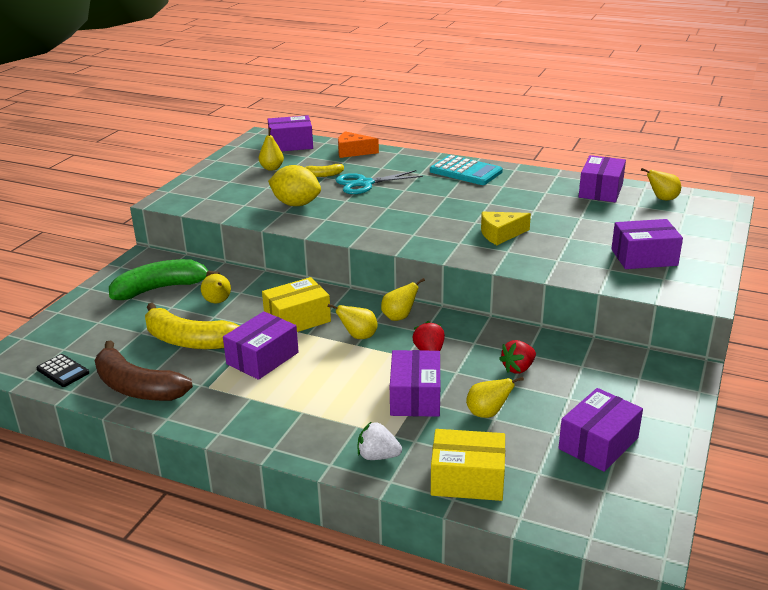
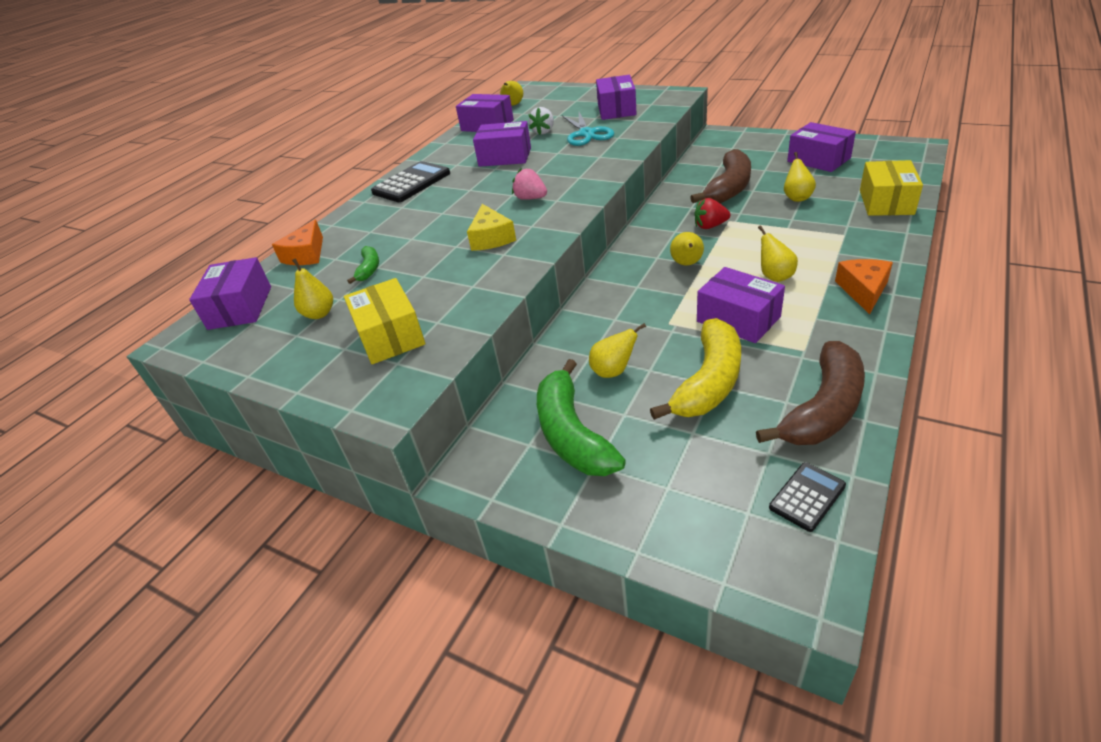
camera: 80 degrees left, 10 degrees up
yellow box [262,277,331,332] -> yellow box moved to [344,278,425,364]
yellow lemon [268,165,321,206] -> none
yellow banana [305,164,344,177] -> green banana [347,246,379,284]
turquoise scissors [336,170,423,194] -> turquoise scissors moved to [562,112,614,146]
white strawberry [358,421,402,460] -> white strawberry moved to [528,107,554,135]
yellow pear [381,278,425,321] -> yellow pear moved to [758,226,798,282]
purple box [390,350,440,417] -> purple box moved to [473,121,531,167]
turquoise calculator [430,155,503,185] -> black calculator [371,161,450,202]
yellow cheese [481,212,531,245] -> yellow cheese moved to [467,204,516,251]
red strawberry [499,340,536,374] -> brown banana [690,149,751,204]
none -> pink strawberry [512,169,547,200]
none -> orange cheese [835,259,893,314]

